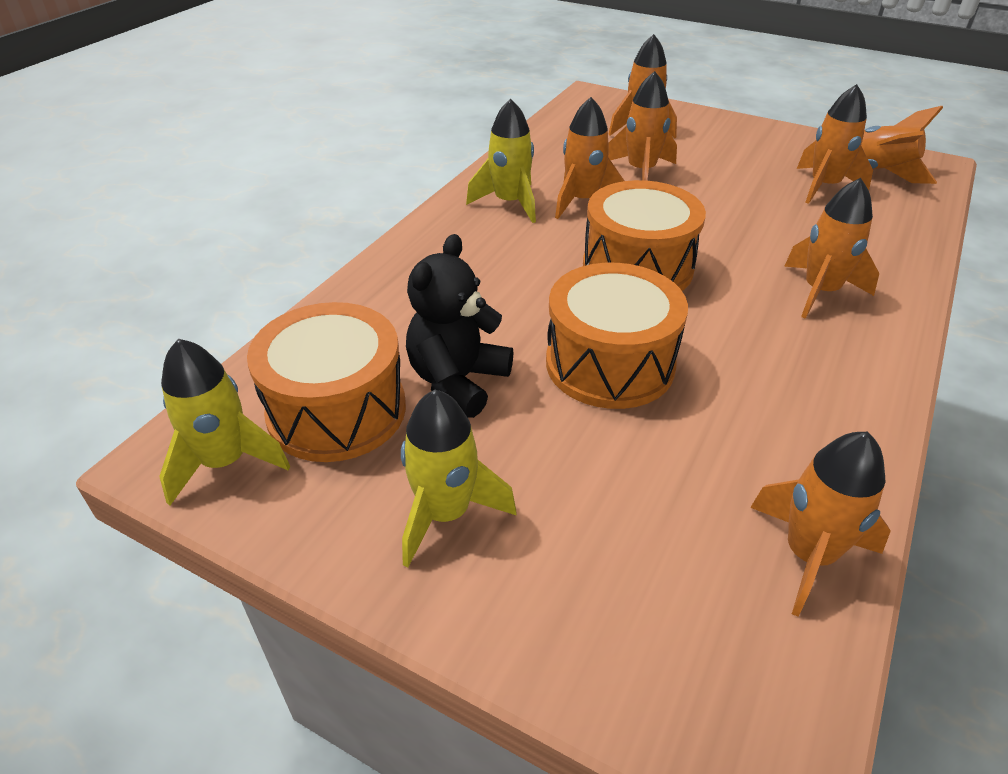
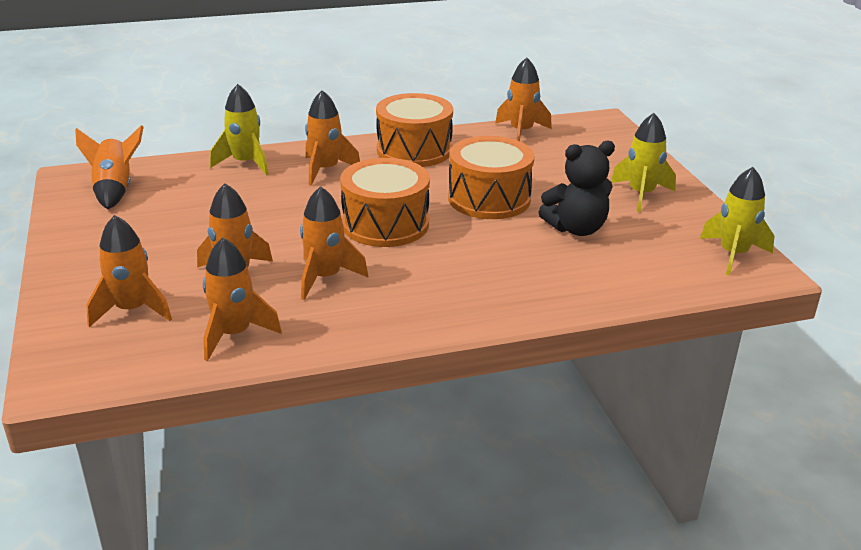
camera: 135 degrees left, 10 degrees down
orange drum [247,302,406,462] -> orange drum moved to [376,93,453,167]
yellow rocket [466,99,536,223] -> yellow rocket moved to [210,84,269,175]
orange rocket [797,84,873,204] -> orange rocket moved to [203,238,282,361]

